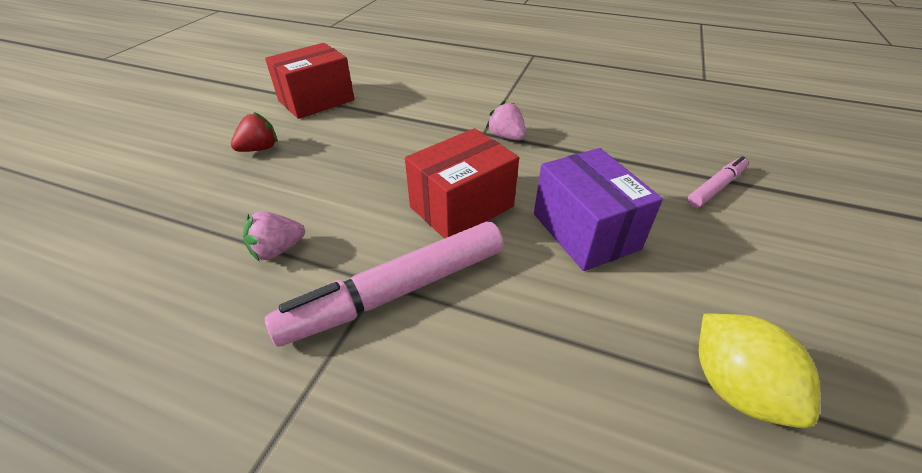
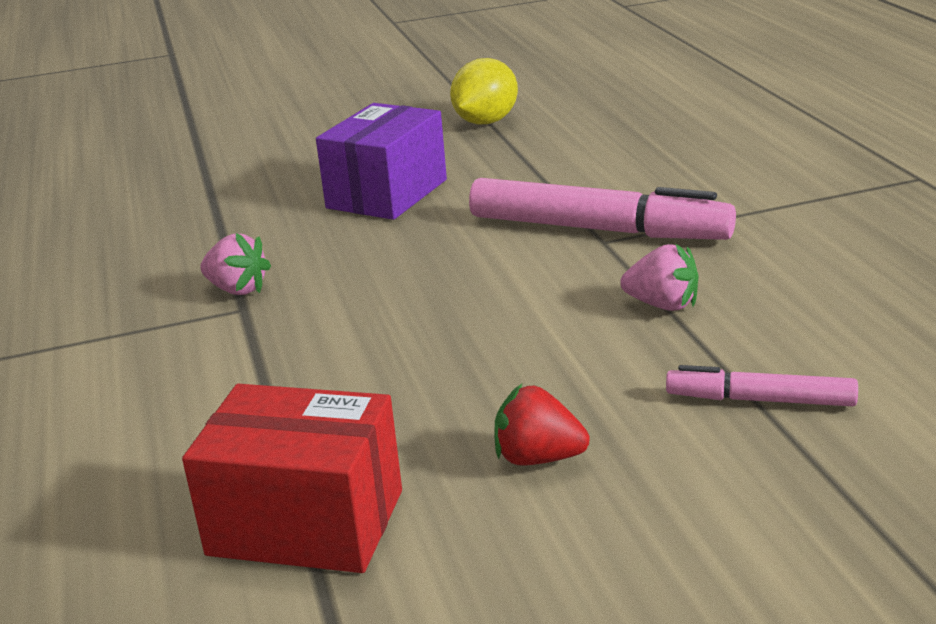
camera: 125 degrees left, 15 degrees down
red box [405,128,519,239] -> none
pink strawberry [486,101,526,141] -> pink strawberry turned 75 degrees counterclockwise [200,233,271,295]
pink marker [687,156,748,208] -> pink marker moved to [666,365,858,406]

